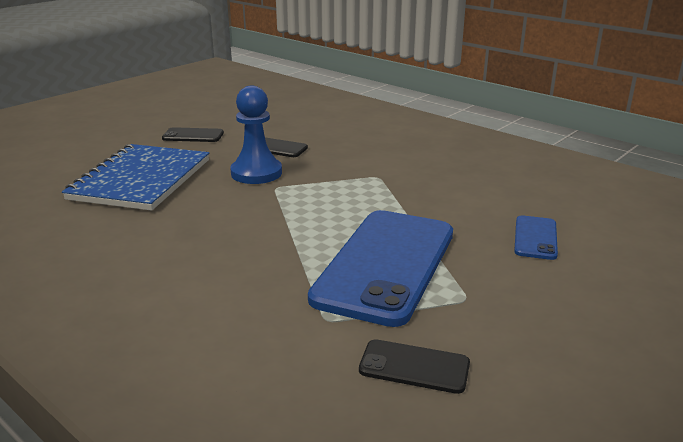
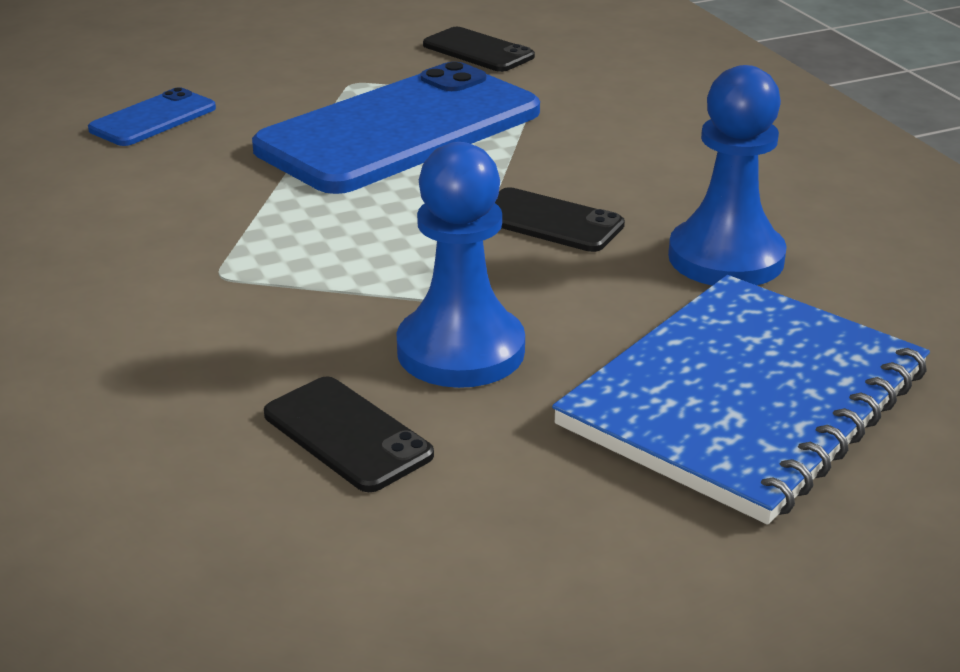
camera: 155 degrees left, 5 degrees up
black phone [162,127,224,142] -> black phone moved to [495,187,625,252]
none -> blue pawn [668,65,787,285]

